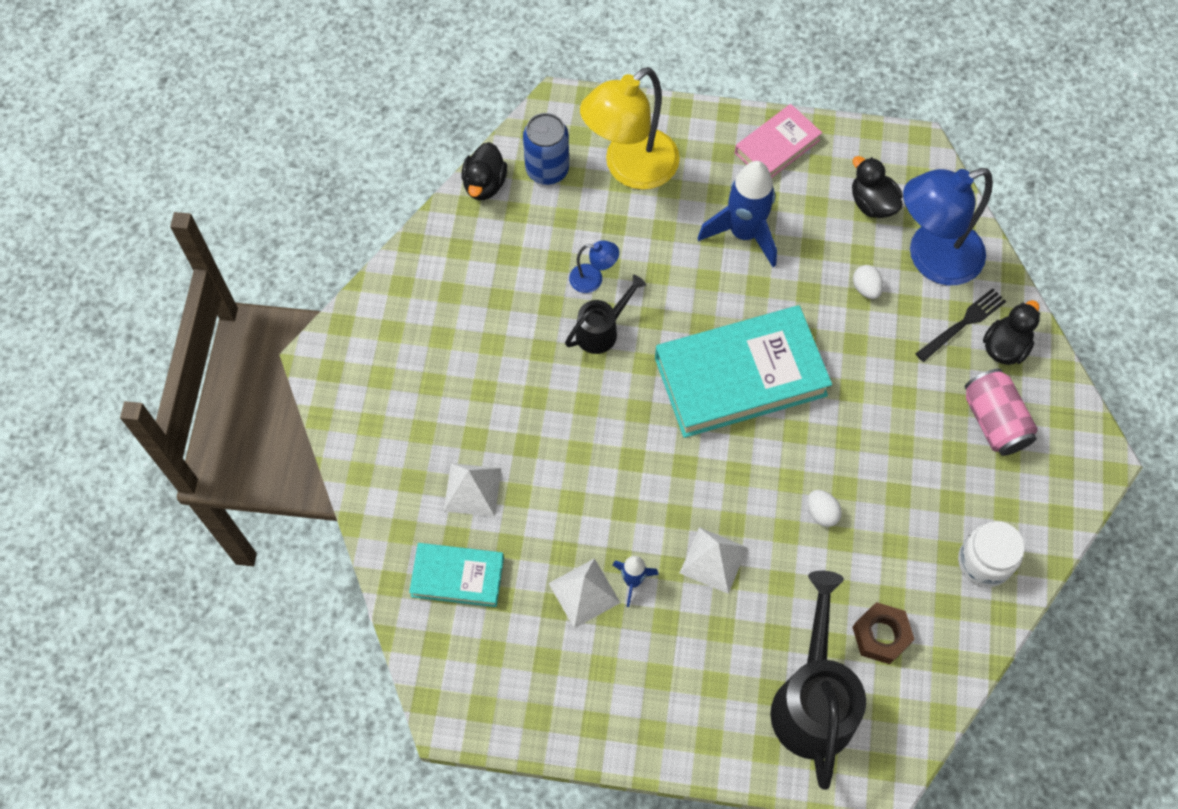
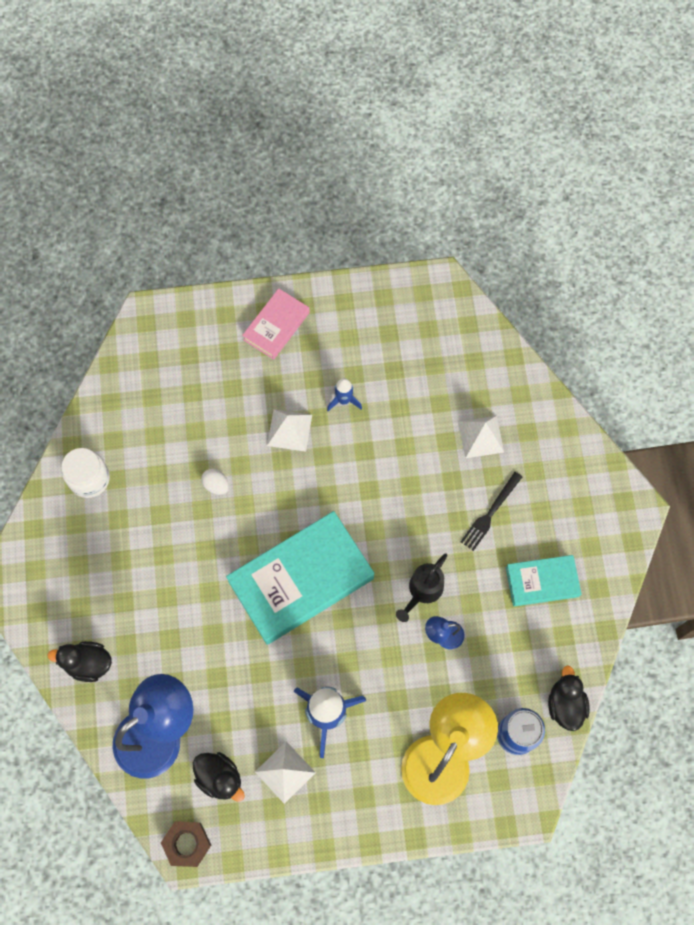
camera: 165 degrees right, 5 degrees up
turquoise book [409,543,504,607] -> turquoise book moved to [506,555,581,606]
white pyramid [549,558,620,628] -> white pyramid moved to [255,741,316,804]
pink book [735,104,822,178] -> pink book moved to [242,288,310,360]
black watering can [770,571,866,790] -> none
brown nut [852,602,915,664] -> brown nut moved to [161,821,211,867]
white egg [853,265,883,299] -> none
black fork [915,288,1006,362] -> black fork moved to [461,472,522,551]
pink can [964,368,1038,456] -> none
black duck [983,300,1040,365] -> black duck turned 75 degrees clockwise [47,641,112,682]

